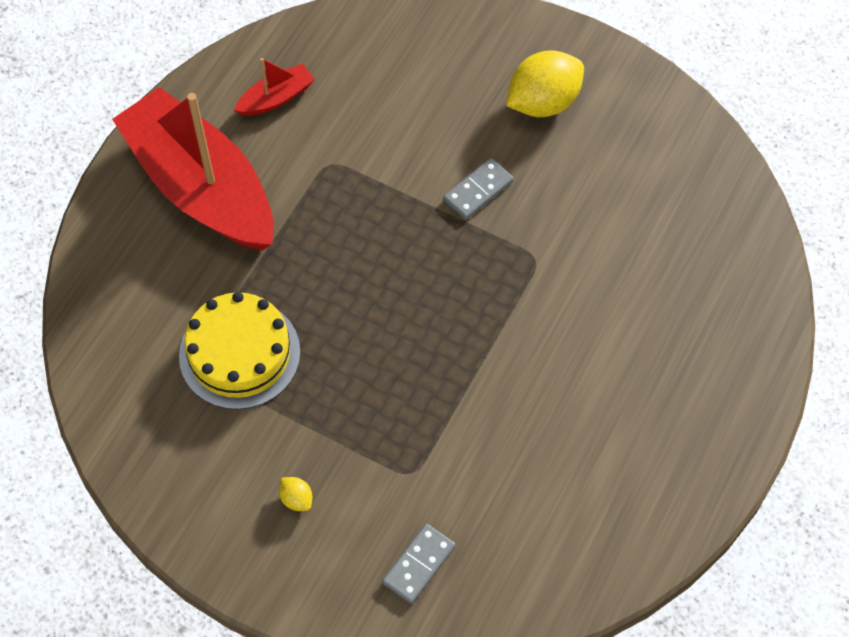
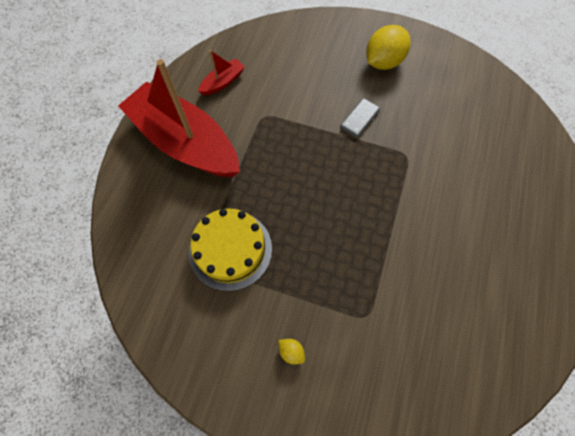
camera: 10 degrees left, 5 degrees up
grey domino [382,524,456,604] -> none

